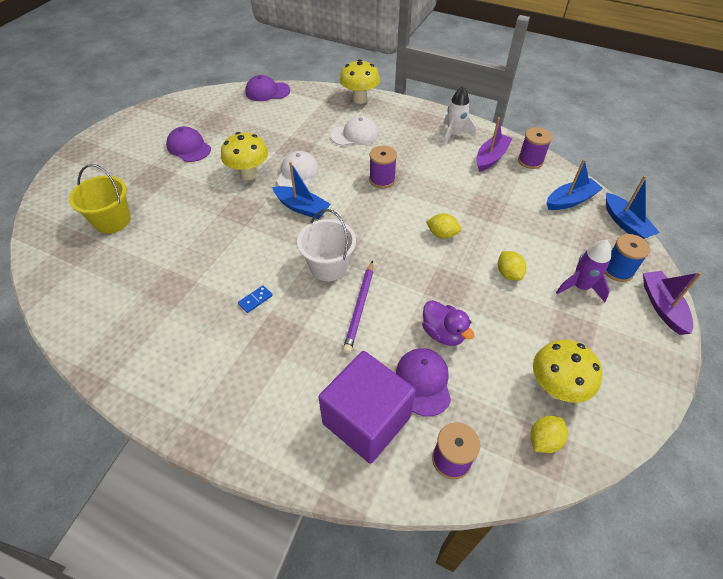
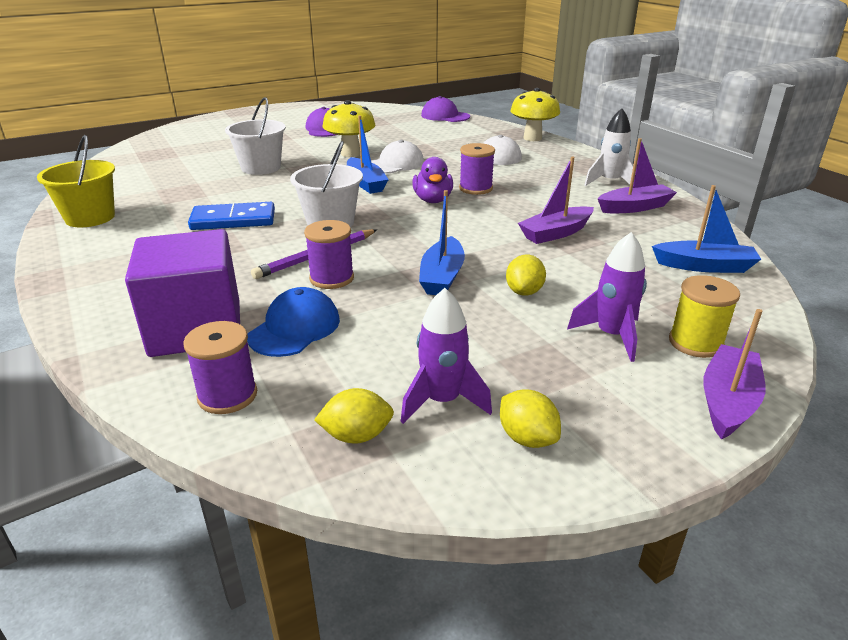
camera: 35 degrees right, 20 degrees down
yellow bucket [69,164,131,233] -> yellow bucket moved to [37,135,115,227]
blue domino [238,285,273,313] -> blue domino [188,202,275,230], size x2.15
purple cap [396,348,451,417] -> blue cap [247,287,340,357]
purple duck [422,300,475,346] -> purple duck moved to [412,157,453,203]
yellow lemon [426,213,461,238] -> yellow lemon moved to [500,389,561,448]
purple spool [518,127,552,169] -> purple spool moved to [304,220,354,289]
yellow mushroom [533,340,602,403] -> purple rocket [401,288,492,424]
blue spool [605,234,650,282] -> yellow spool [669,275,740,358]
blue boat [606,175,660,239] -> blue boat moved to [419,190,465,295]
none -> white bucket [225,97,286,175]
none -> purple boat [518,157,594,244]

